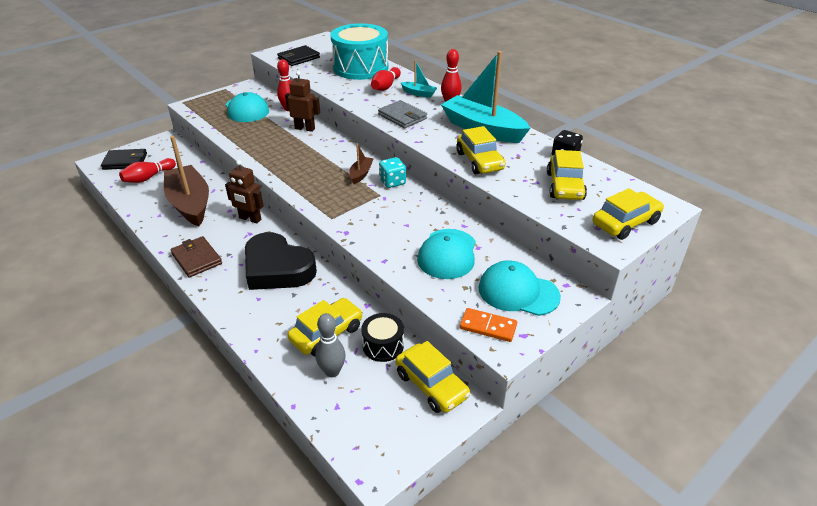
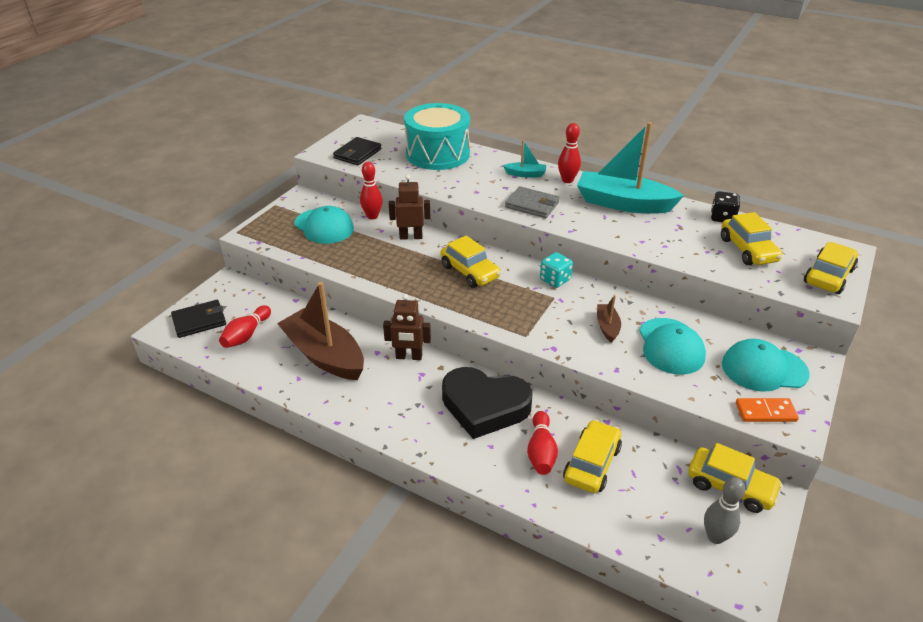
camera: 20 degrees left, 0 degrees up
brown wallet [170,236,222,277] -> none
grey bowling pin [315,313,346,377] -> grey bowling pin moved to [704,477,745,544]
brown boat [349,144,374,184] -> brown boat moved to [597,295,621,343]
black drum [361,313,404,362] -> none
red bowling pin [371,67,401,91] -> red bowling pin moved to [527,411,558,475]
yellow car [456,126,506,174] -> yellow car moved to [440,235,501,288]

